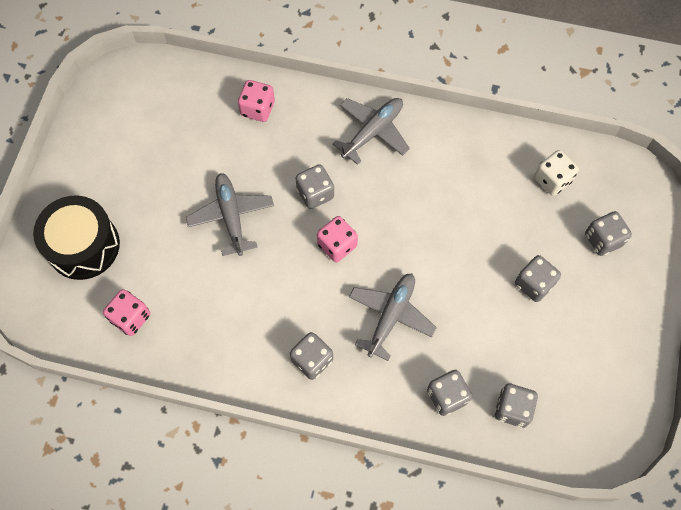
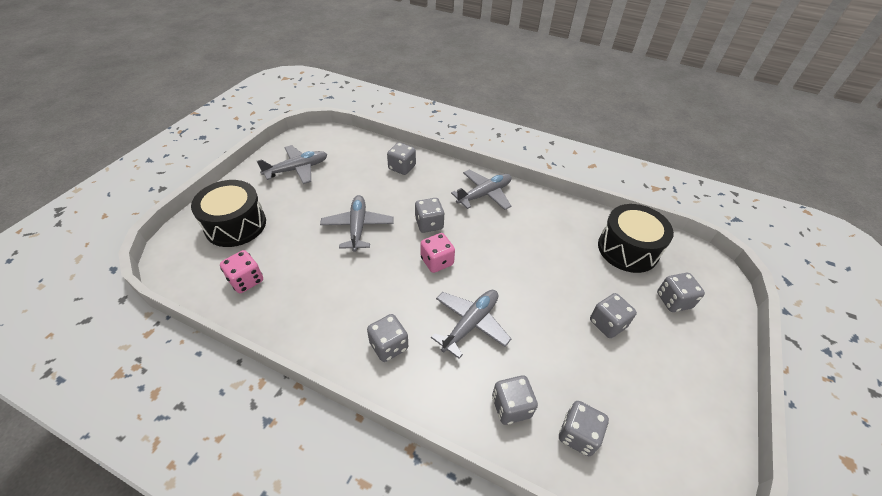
camera: 10 degrees right, 20 degrees down
pink dice [238,80,275,122] -> grey dice [387,142,416,175]
white dice [534,150,579,196] -> black drum [598,204,674,273]
none -> grey plane [257,145,327,184]

